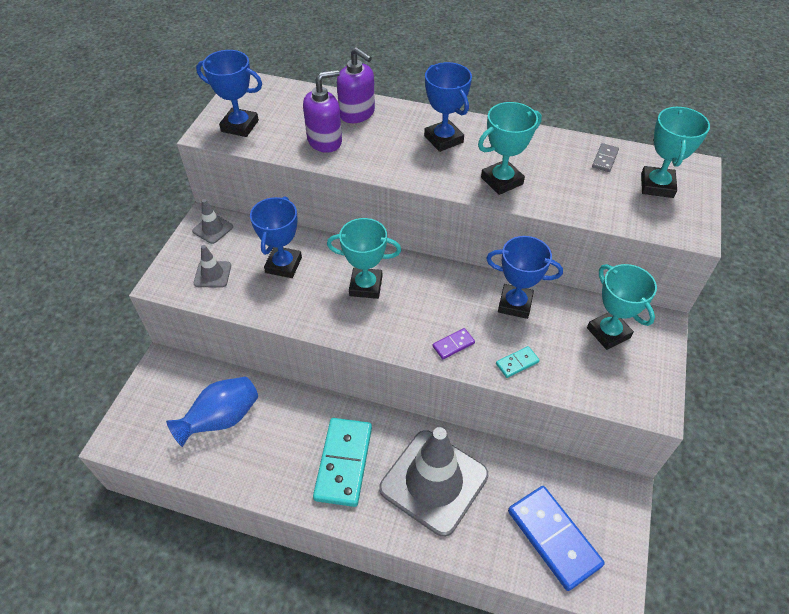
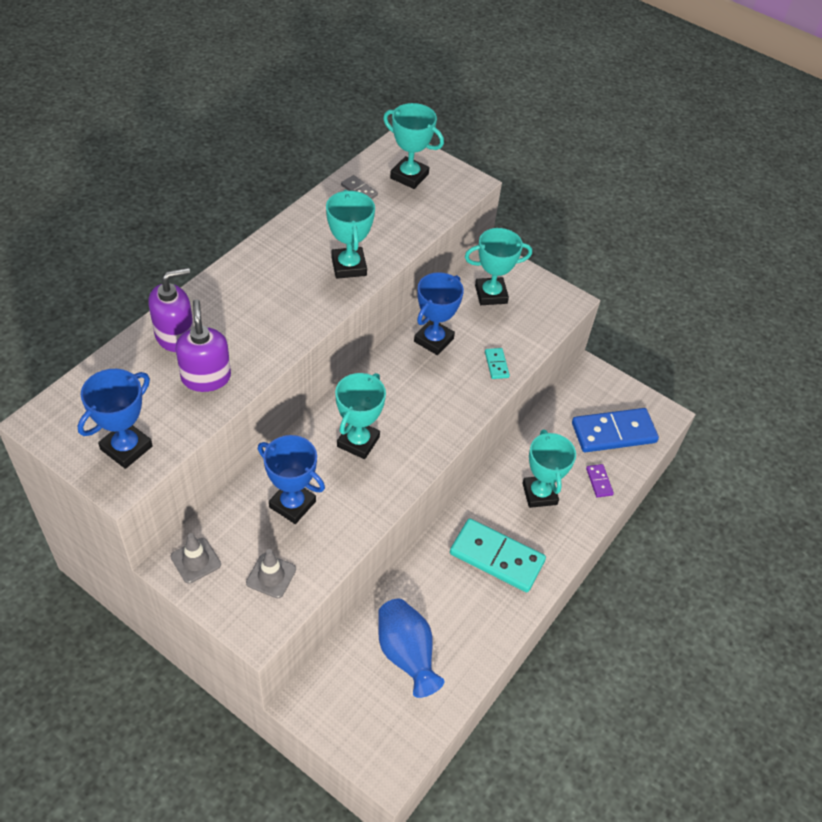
camera: 75 degrees left, 0 degrees up
grey traffic cone [379,427,488,537] -> turquoise trophy [522,429,576,508]
blue trophy [424,62,472,152] -> none
purple domino [432,328,475,359] -> purple domino moved to [586,464,614,498]

